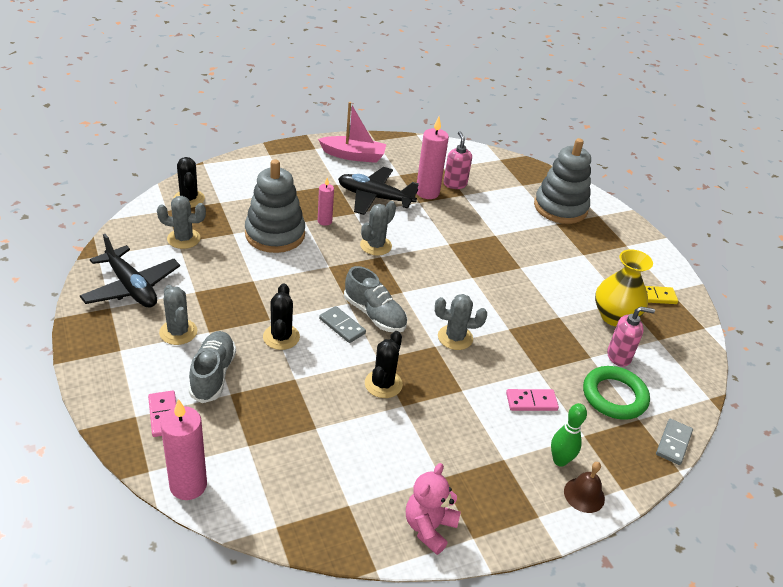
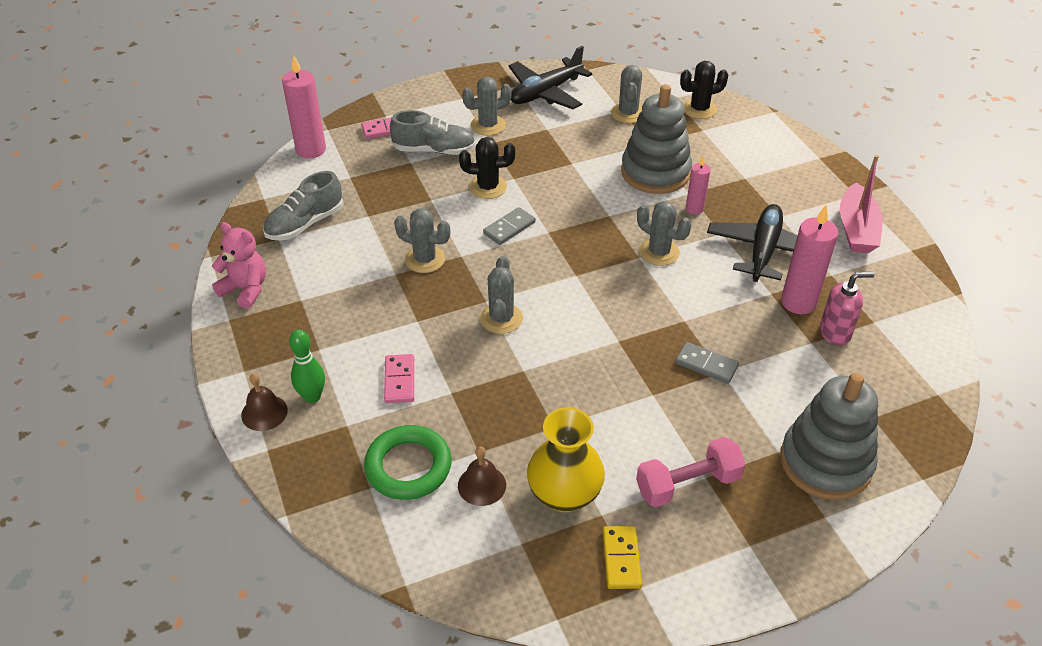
camera: 95 degrees right, 5 degrees up
grey shoe [344,266,407,332] -> grey shoe moved to [263,171,343,240]
black cactus [365,331,403,398] -> grey cactus [394,208,450,273]
pink soap dispenser [607,306,655,367] -> brown bell [458,446,506,506]
grey domino [656,419,693,465] -> grey domino moved to [675,342,739,384]
none -> pink dumbbell [636,437,745,507]

